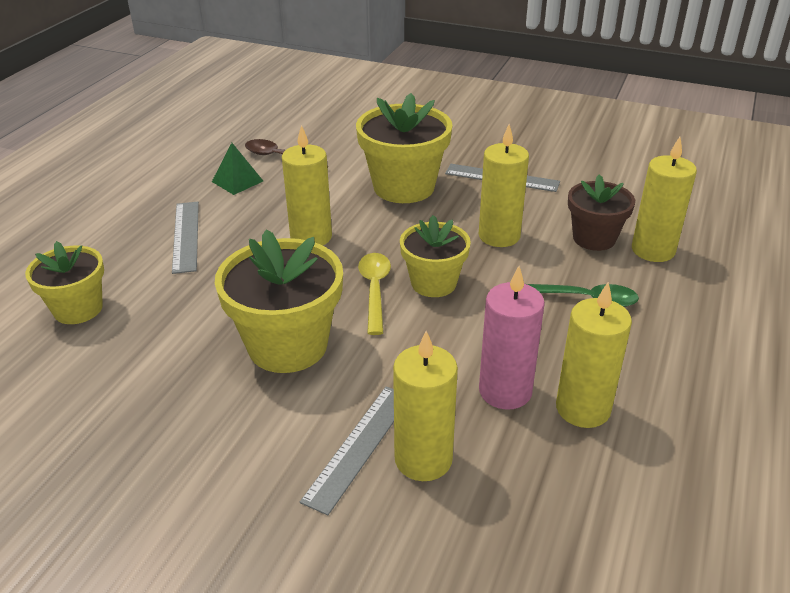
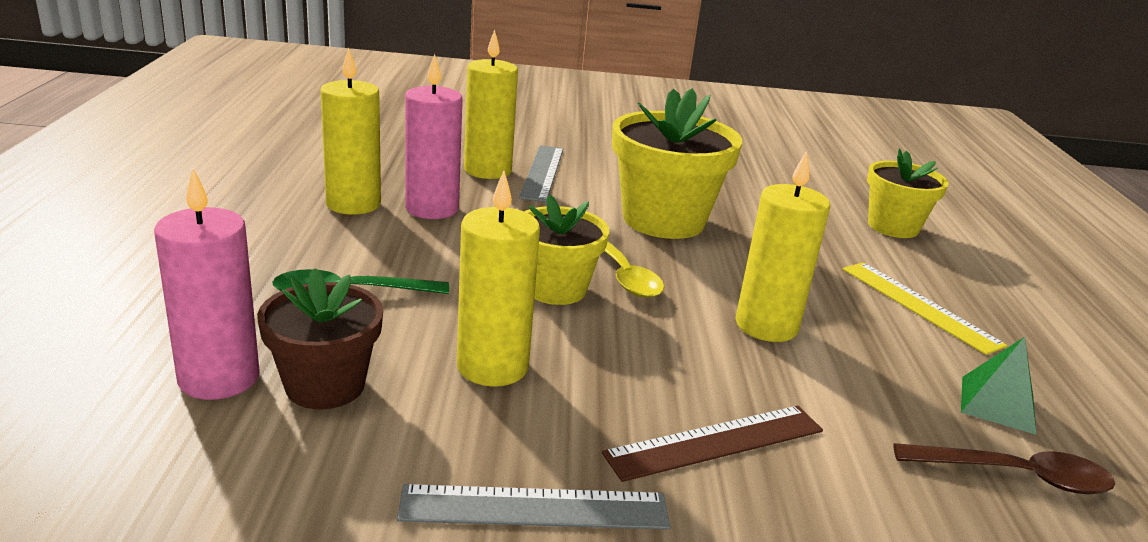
camera: 155 degrees right, 10 degrees down
grey ruler [172,202,199,274] -> yellow ruler [843,262,1008,355]
yellow flower pot [356,93,453,203] -> brown ruler [602,406,823,482]
yellow candle [632,137,697,262] -> pink candle [154,168,260,400]

